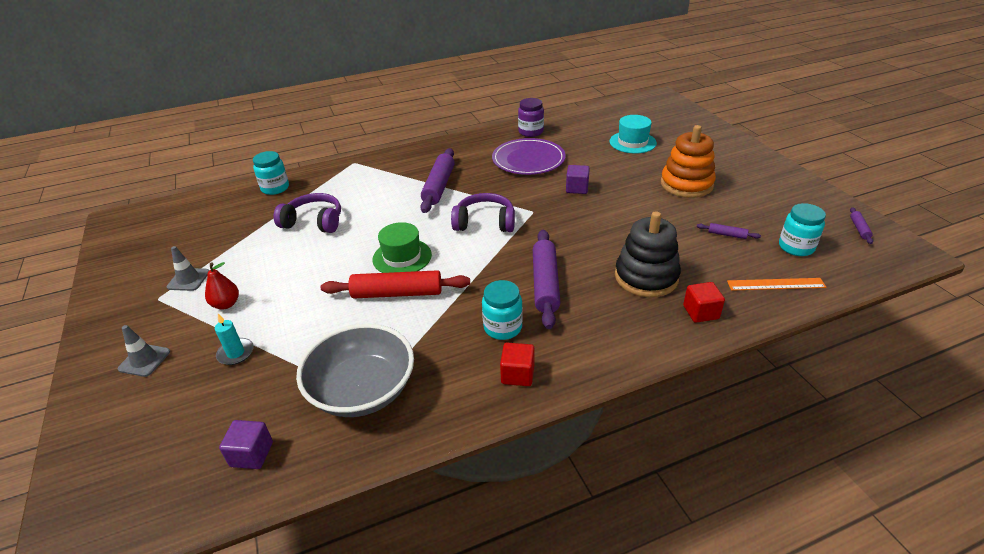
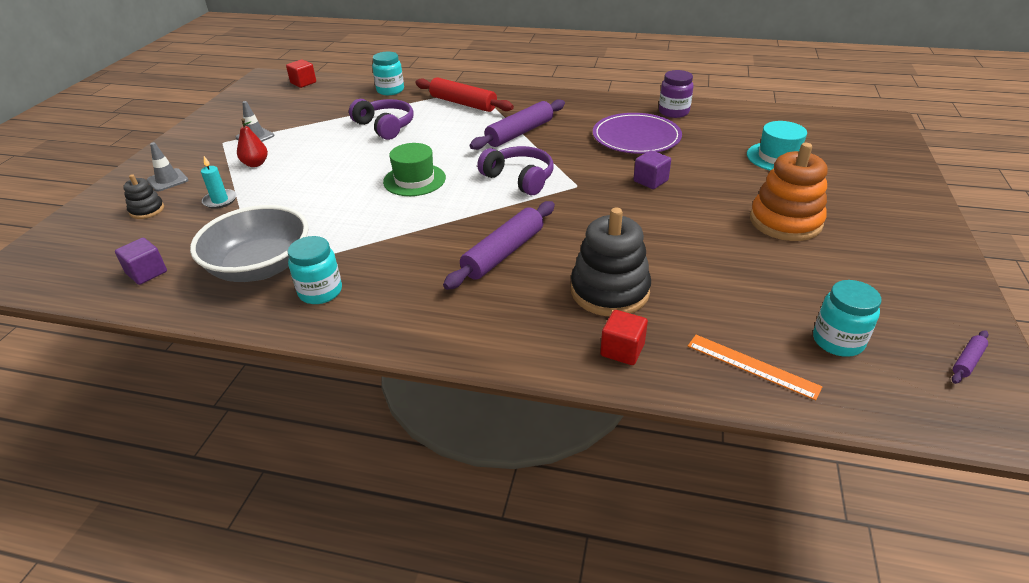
camera: 35 degrees right, 0 degrees up
red rolling pin [321,270,470,299] -> red rolling pin moved to [415,77,514,112]
turquoise jar [482,280,523,340] -> turquoise jar moved to [288,236,342,304]
red cube [500,343,535,386] -> red cube moved to [286,59,316,88]
purple rolling pin [697,223,761,239] -> none
none -> black stacking toy [123,174,164,219]

